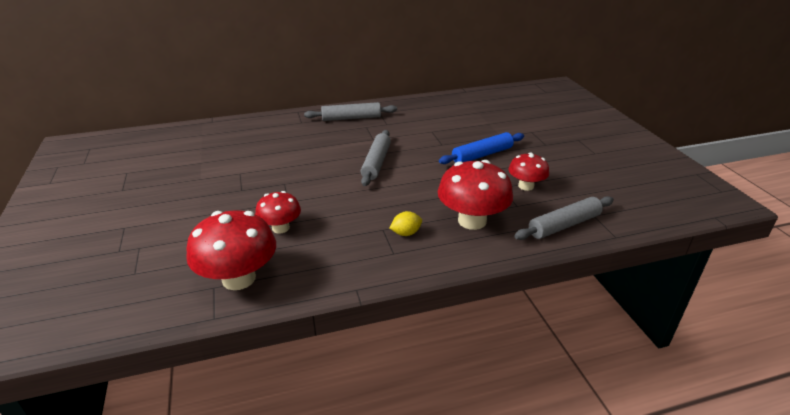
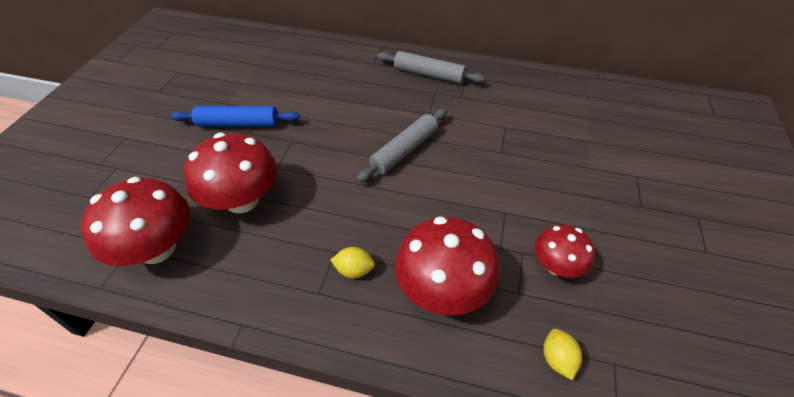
camera: 30 degrees right, 15 degrees up
red mushroom [255,191,301,233] -> red mushroom [184,133,277,213], size x1.67
blue rolling pin [439,132,524,164] -> blue rolling pin moved to [171,106,300,127]
grey rolling pin [515,196,614,240] -> yellow lemon [543,329,582,380]

